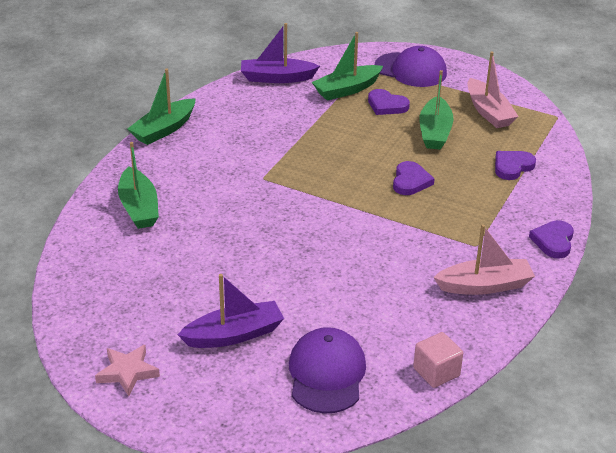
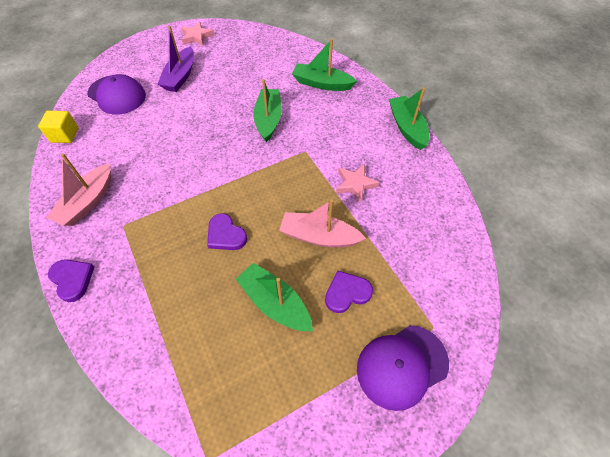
camera: 125 degrees right, 20 degrees up
purple boat [241,23,320,83] -> none
green boat [312,32,383,101] -> green boat moved to [253,79,282,142]
pink cube [413,332,463,388] -> yellow cube [38,111,79,143]
pink boat [467,51,519,128] -> pink boat moved to [279,199,366,247]
purple heart [495,151,536,180] -> none
none -> pink star [336,164,380,202]

